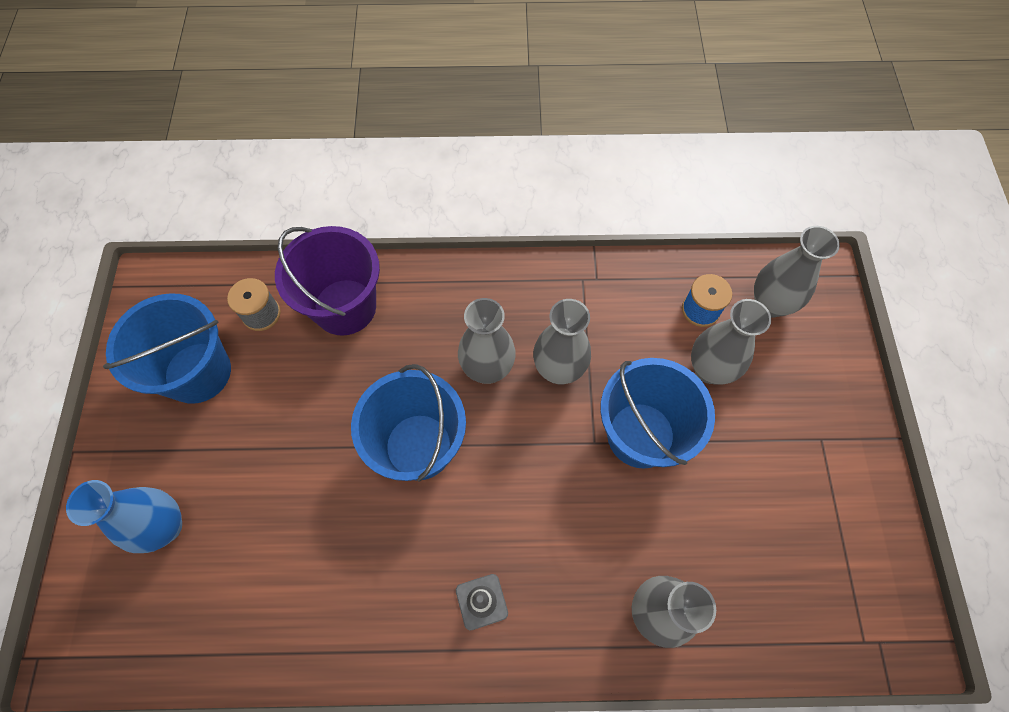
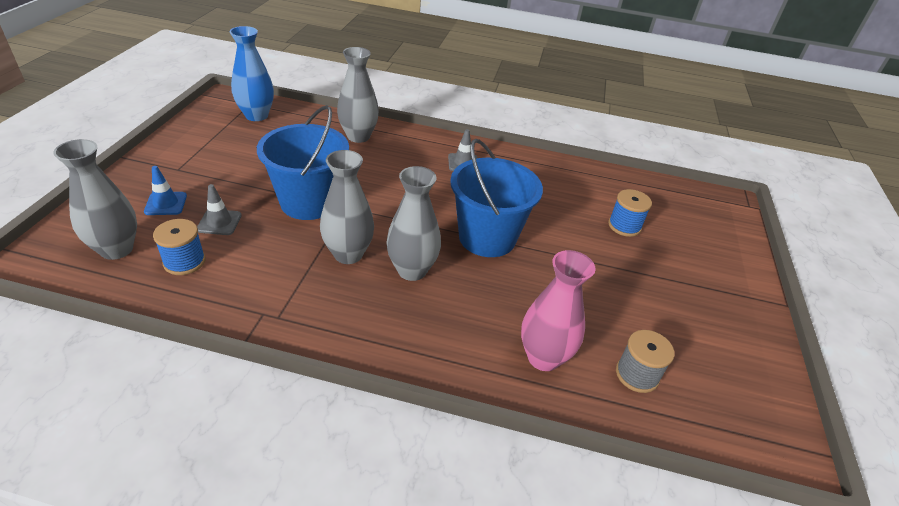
camera: 170 degrees left, 25 degrees down
blue vase [66,480,182,553] -> blue vase moved to [230,26,274,121]
blue bucket [103,293,231,404] -> none
purple bucket [275,226,380,335] -> pink vase [521,250,596,371]
grey vase [691,299,771,385] -> grey traffic cone [197,184,242,235]
none -> blue traffic cone [144,166,187,215]
none -> blue spool [608,189,652,237]

